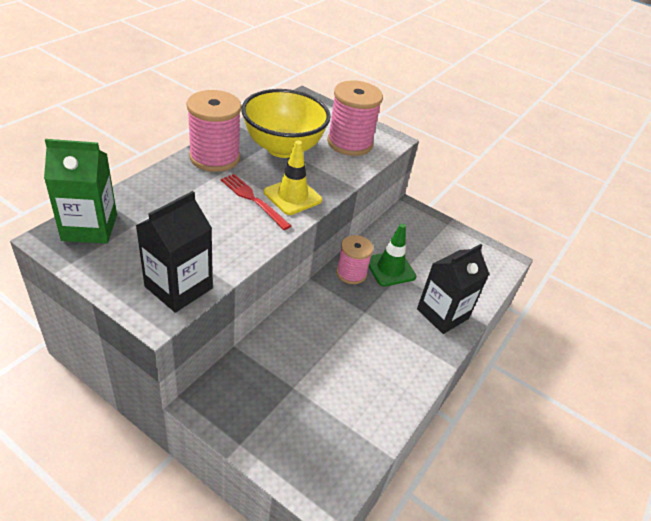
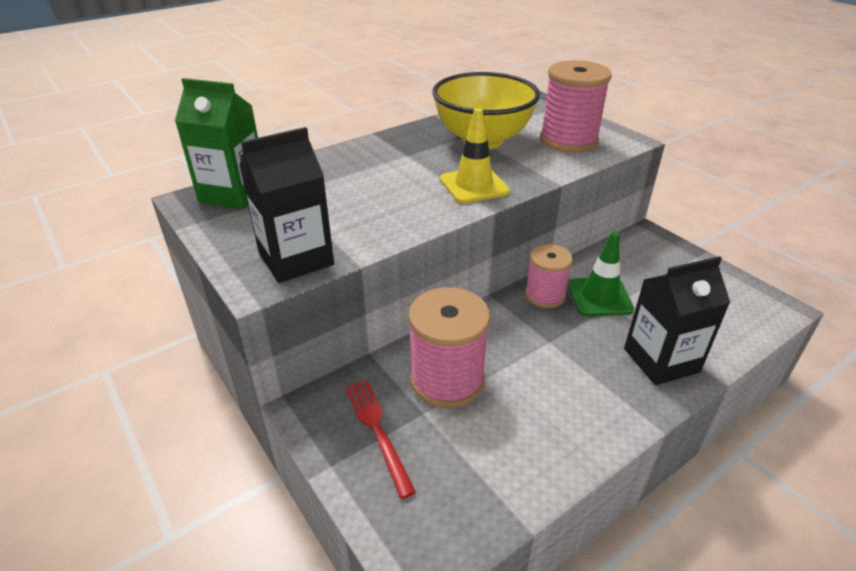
camera: 25 degrees right, 5 degrees down
pink spool [187,90,241,172] -> pink spool moved to [408,287,490,408]
red fork [221,174,291,230] -> red fork moved to [345,380,416,499]

